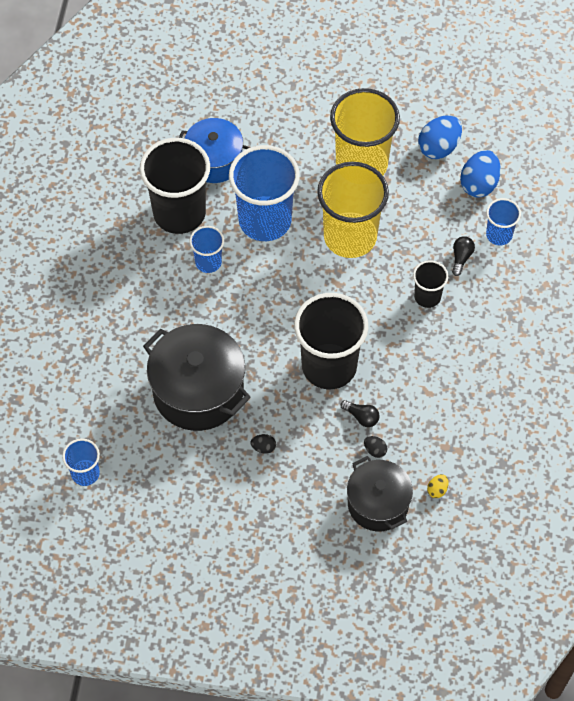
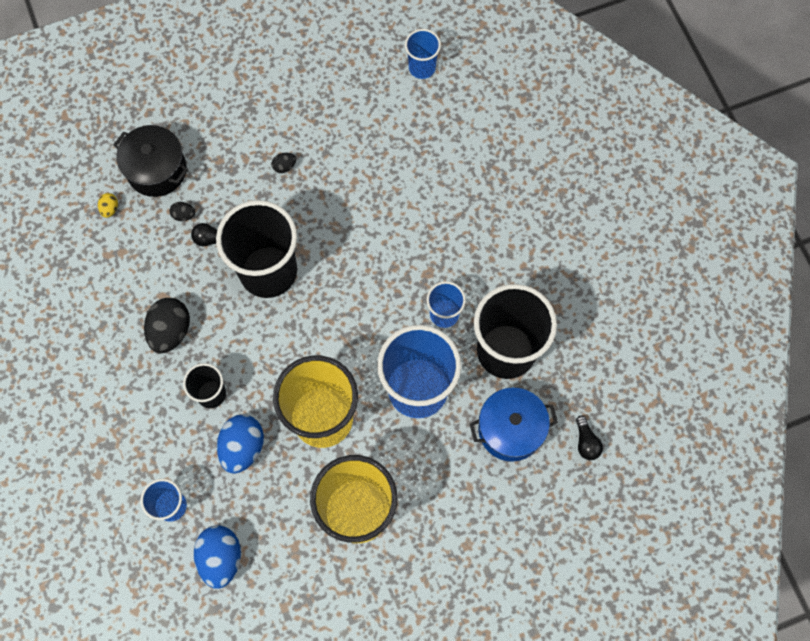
camera: 150 degrees right, 10 degrees up
black pot [143,324,251,431] -> none
blue egg [418,115,462,159] -> blue egg moved to [217,415,264,474]
black light bulb [452,236,475,276] -> black light bulb moved to [576,415,603,460]
none -> black egg [144,298,190,354]

